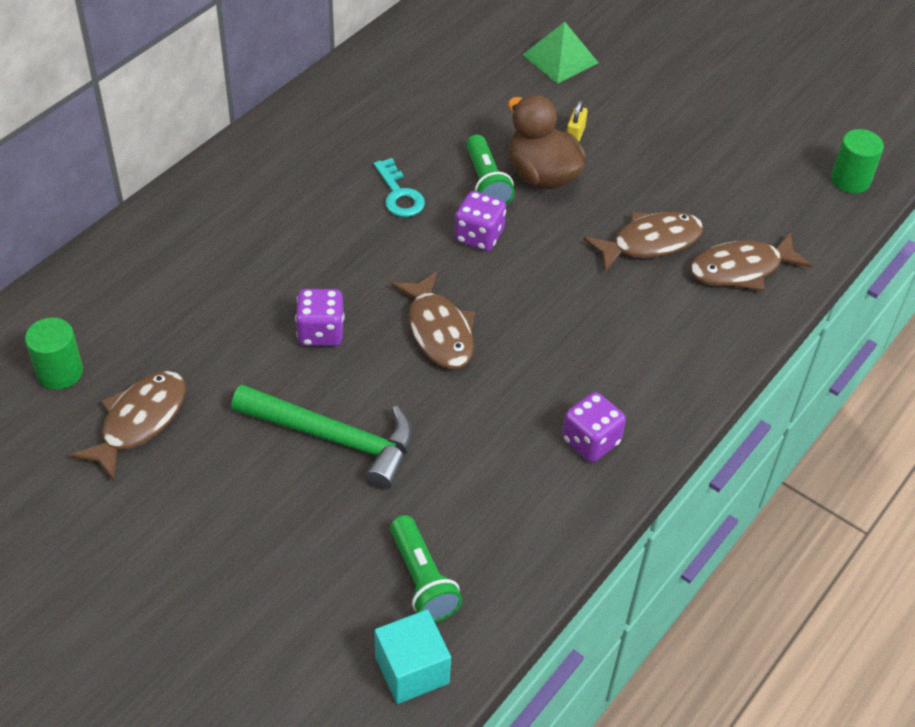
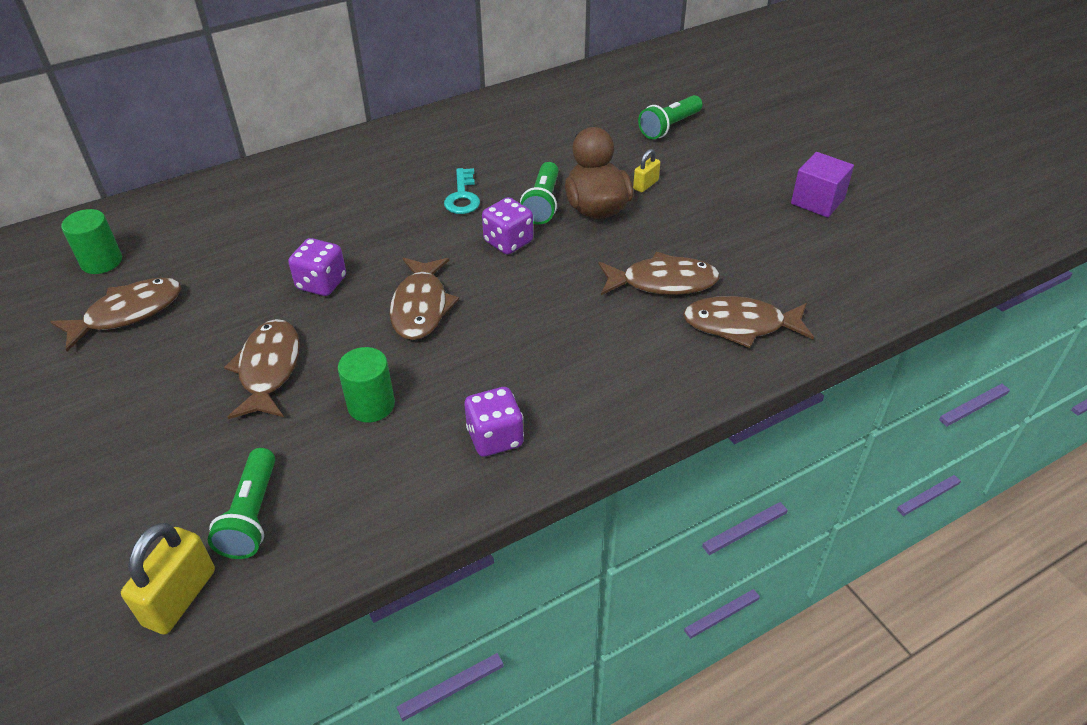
camera: 25 degrees right, 5 degrees down
green hammer [231,385,412,490] -> brown fish [224,319,300,419]
turquoise cube [375,610,451,704] -> yellow padlock [121,523,215,635]
green pyramid [523,22,598,84] -> green flashlight [638,95,703,139]
green cylinder [831,129,884,193] -> green cylinder moved to [338,347,395,422]
none -> purple cube [791,152,854,218]

